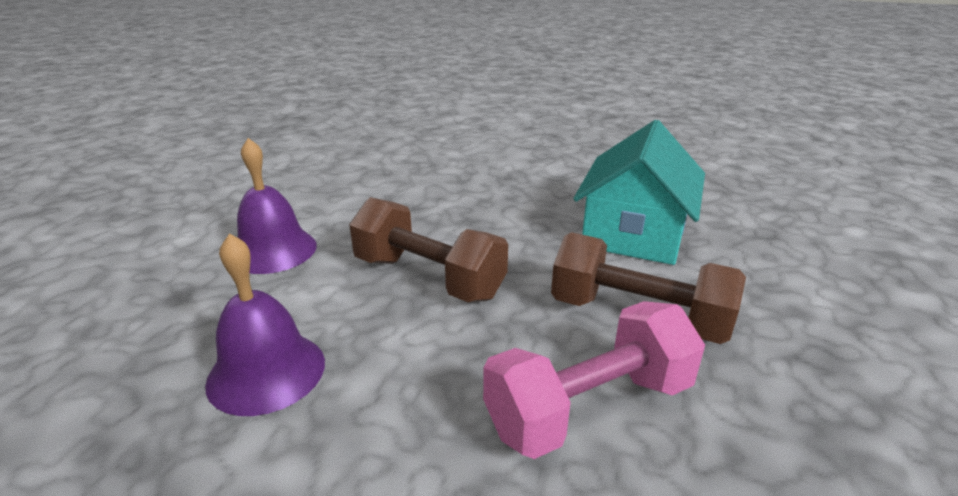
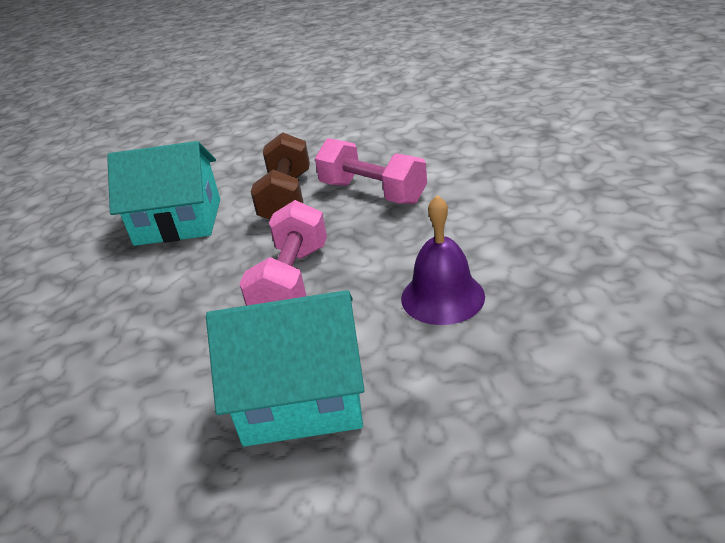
camera: 110 degrees left, 5 degrees up
purple bell [237,138,317,274] -> turquoise house [206,290,364,447]
brown dumbbell [349,197,508,302] -> pink dumbbell [239,200,327,306]

